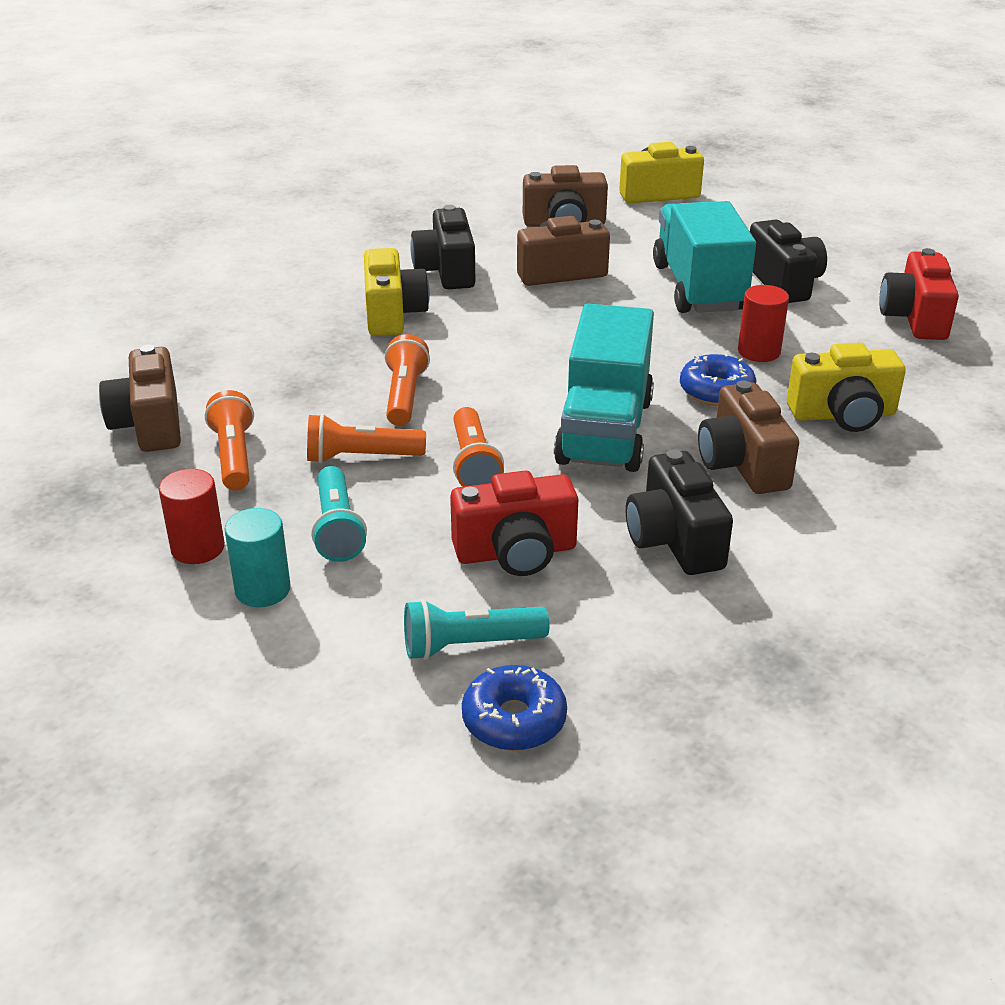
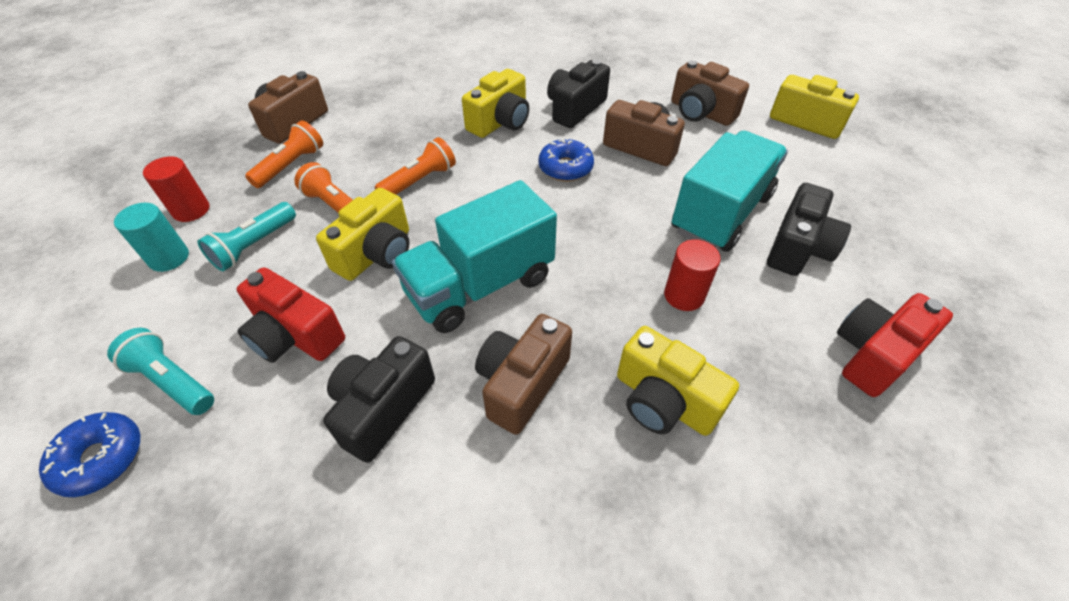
camera: 45 degrees right, 15 degrees up
orange flashlight [453,407,504,487] -> yellow camera [316,188,409,281]
blue donut [680,353,756,406] -> blue donut moved to [538,137,594,181]

